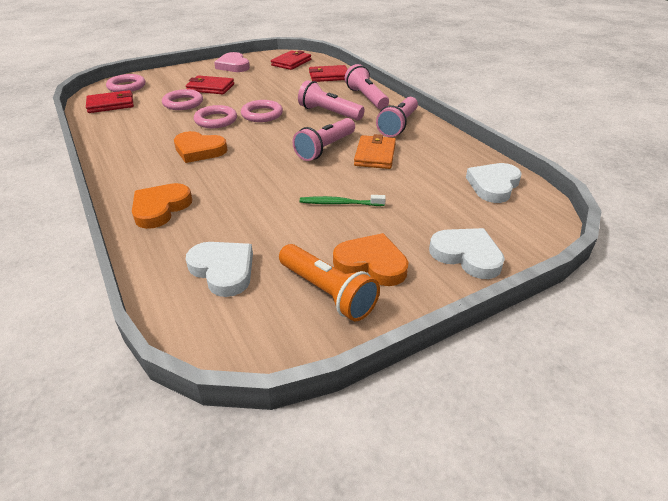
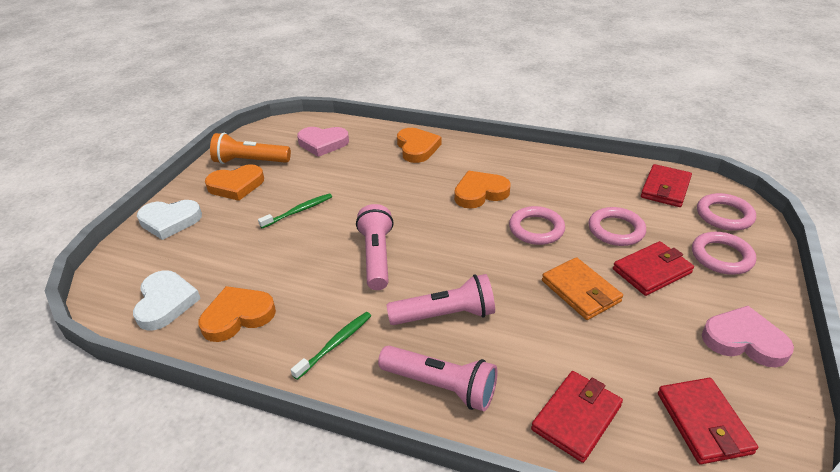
camera: 140 degrees right, 0 degrees up
white heart [186,242,253,297] -> pink heart [297,127,349,157]
pink ring [241,100,283,122] -> pink ring moved to [692,232,756,275]
orange wallet [354,134,396,169] -> orange wallet moved to [542,257,623,320]
pink flashlight [376,97,418,137] -> green toothbrush [291,312,371,380]
none -> orange heart [199,286,276,342]

